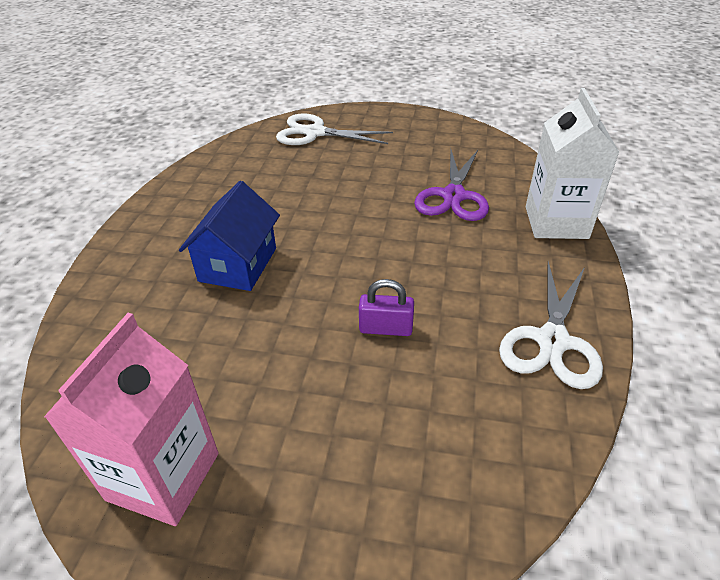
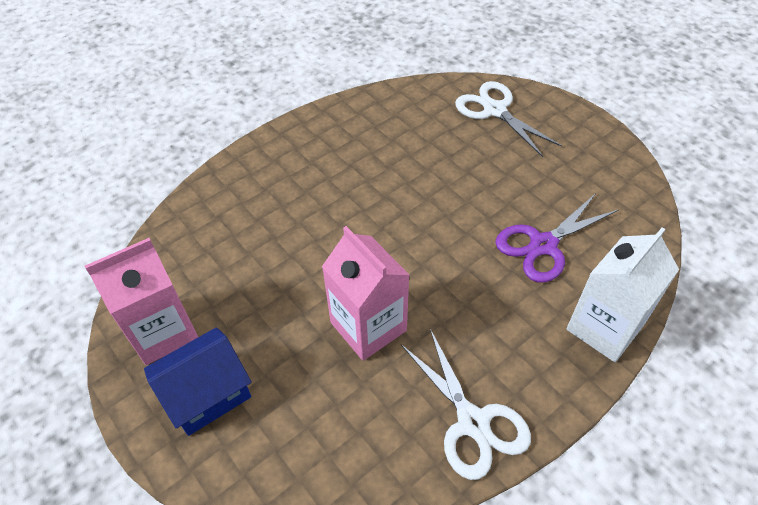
camera: 40 degrees right, 10 degrees up
blue house [179,181,280,291] -> blue house moved to [144,327,252,436]
purple padlock [359,279,414,336] -> pink carton [322,226,410,361]
white scissors [499,261,603,389] -> white scissors turned 90 degrees counterclockwise [401,329,531,480]

